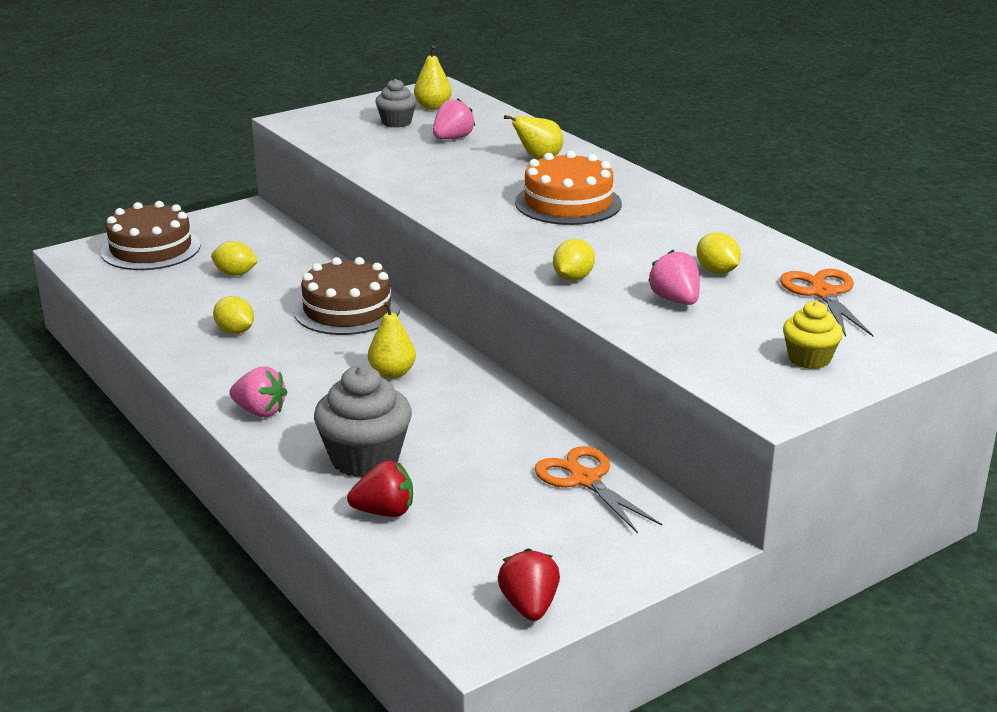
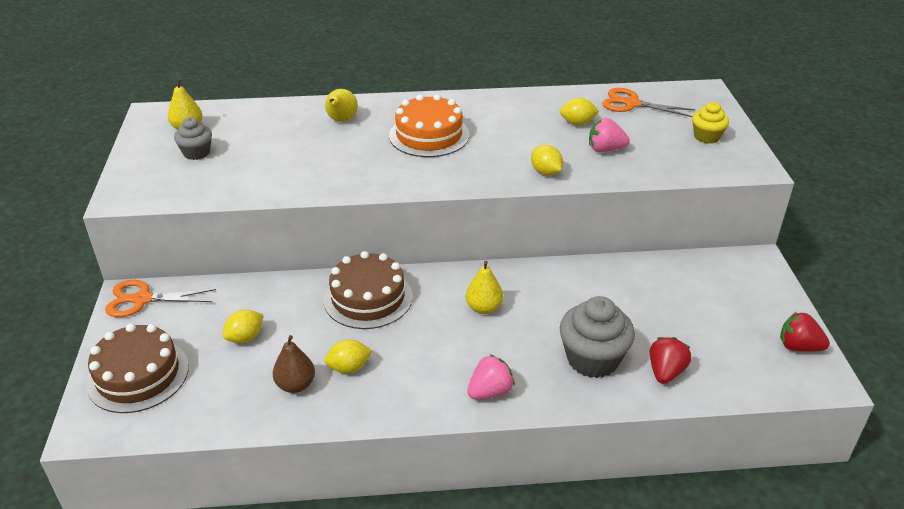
camera: 60 degrees left, 10 degrees up
pink strawberry [433,98,475,139] -> none
orange scissors [534,446,662,534] -> orange scissors moved to [105,280,216,317]
none -> brown pear [273,335,315,393]

